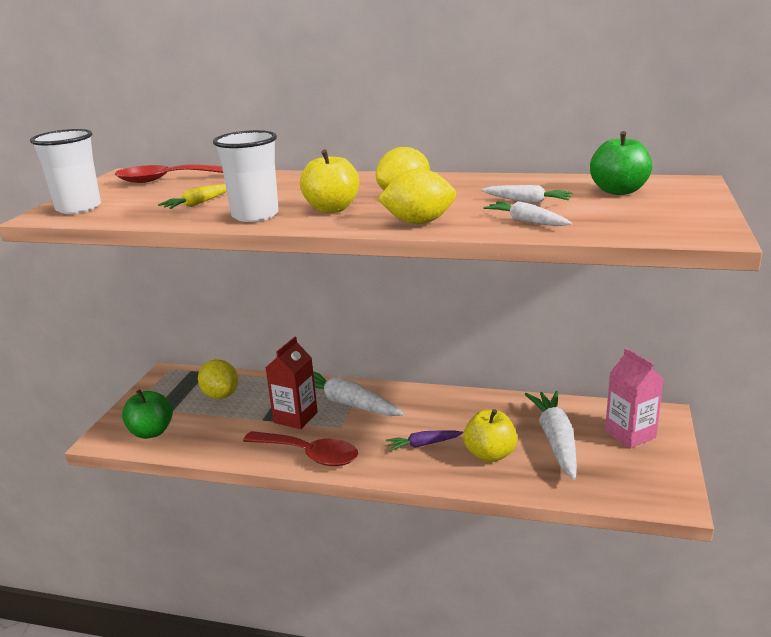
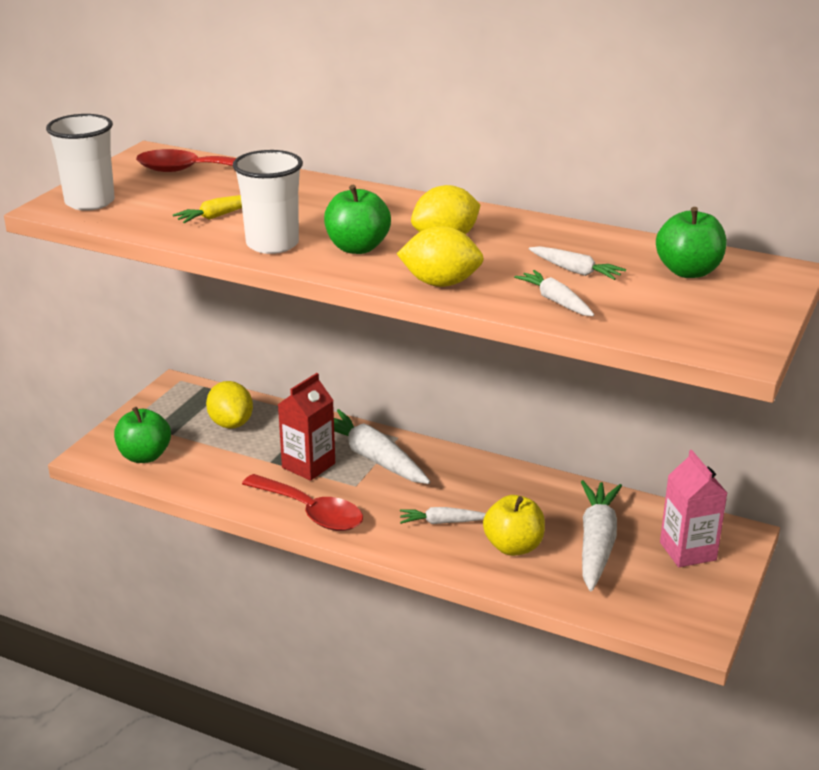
camera: 10 degrees right, 5 degrees up
yellow apple [300,150,360,213] -> green apple [324,185,391,254]
purple carrot [386,430,463,451] -> white carrot [400,507,486,524]

